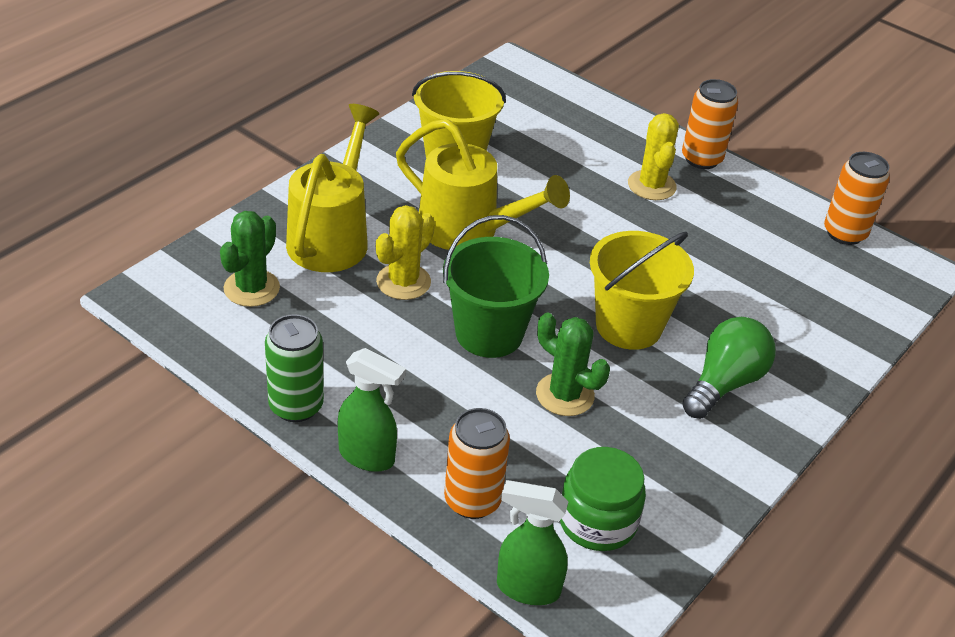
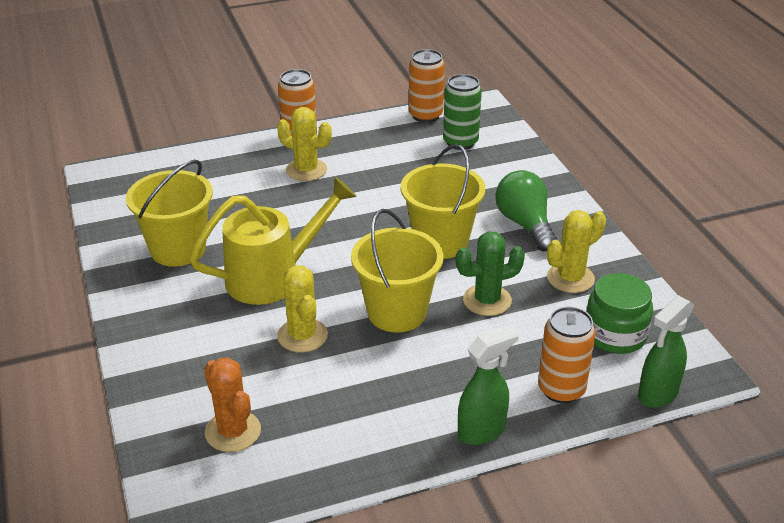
camera: 55 degrees left, 5 degrees down
green cactus [220,211,280,307] -> orange cactus [204,357,261,452]
green can [265,314,324,422] -> green can moved to [443,74,482,150]
yellow watering can [286,104,379,272] -> none
green bucket [443,215,549,358] -> yellow bucket [351,209,444,332]
none -> yellow cactus [547,210,606,293]

